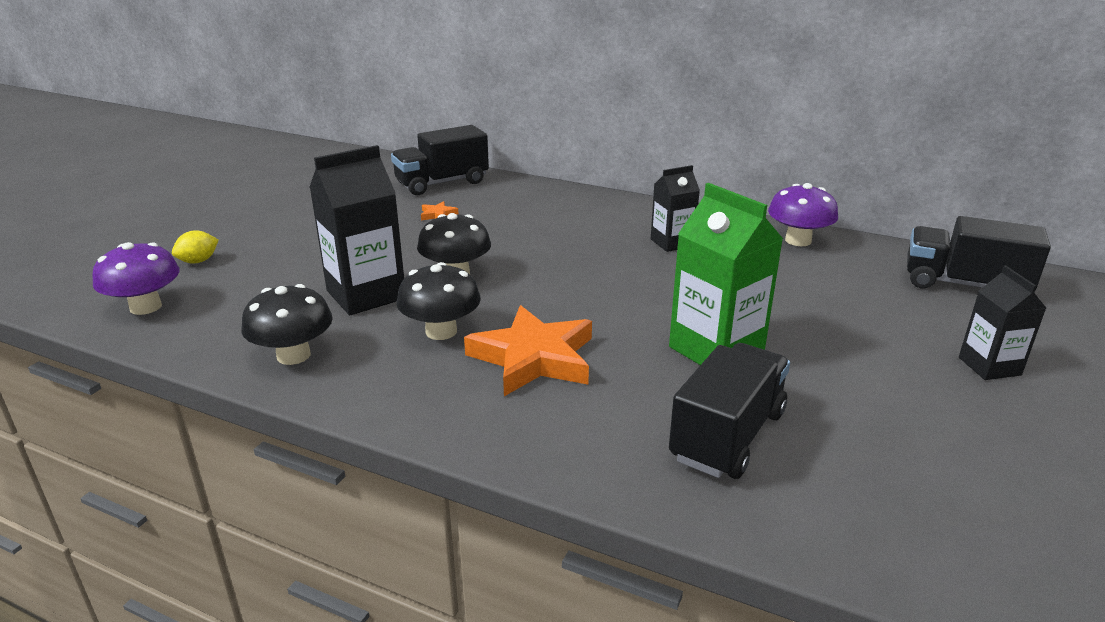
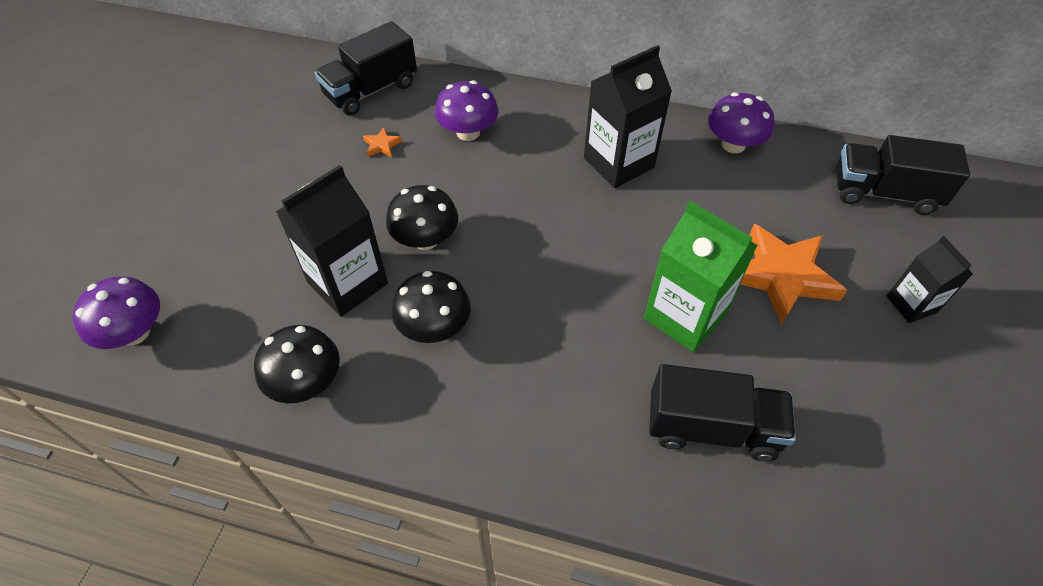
camera: 10 degrees left, 25 degrees up
yellow lemon [172,230,219,263] -> none
orange star [464,305,592,396] -> orange star moved to [740,224,847,324]
black carton [651,165,700,252] -> black carton [584,45,672,188], size x1.67
black truck [669,343,790,479] -> black truck turned 75 degrees clockwise [649,364,796,462]
none -> purple mushroom [435,80,498,141]

